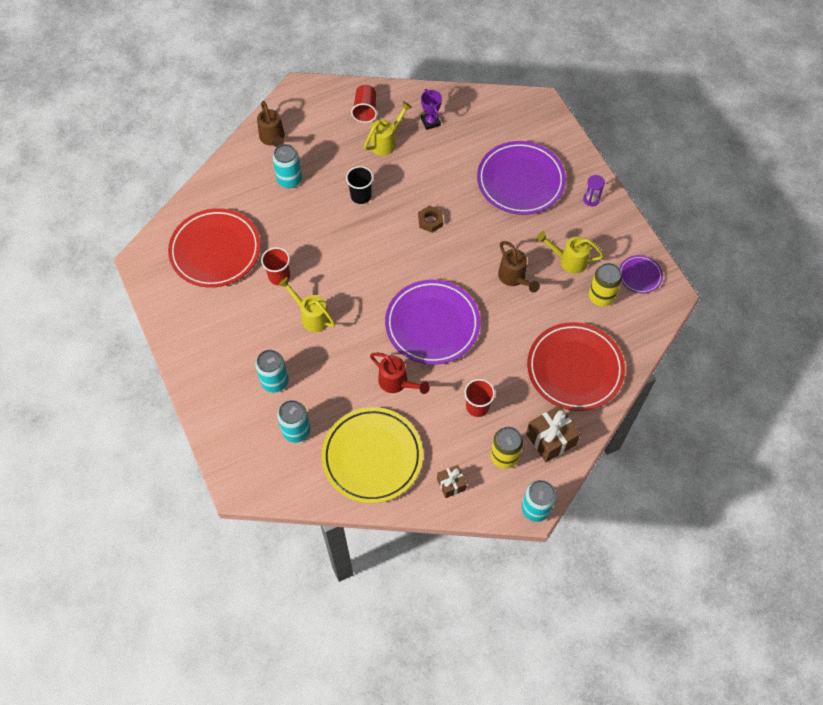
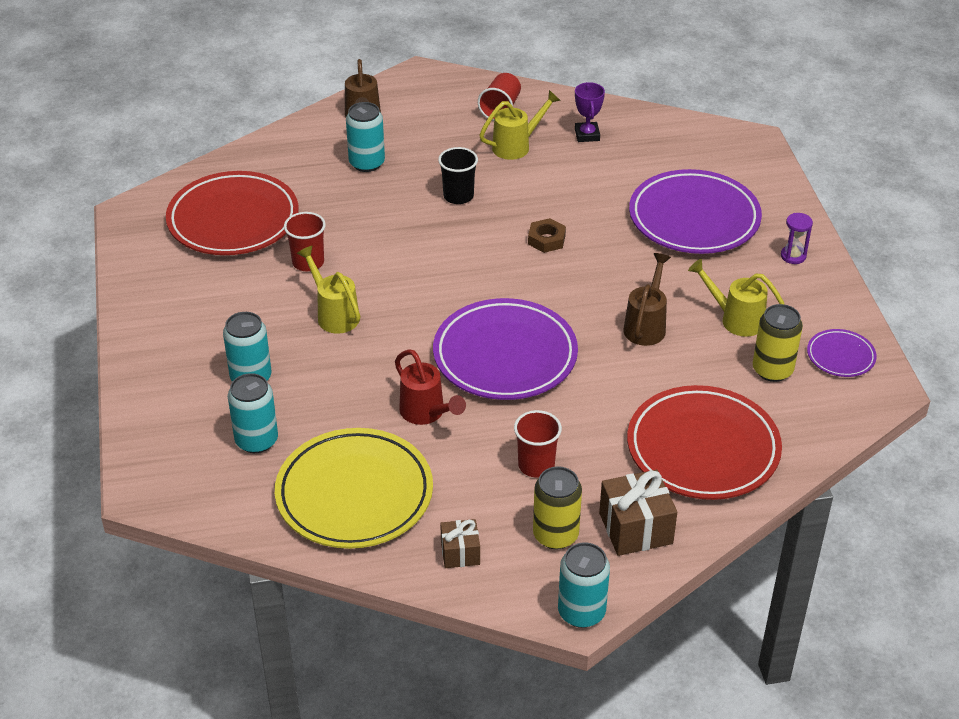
camera: 15 degrees right, 20 degrees down
brown watering can [498,241,540,293] -> brown watering can turned 150 degrees counterclockwise [623,253,671,346]

